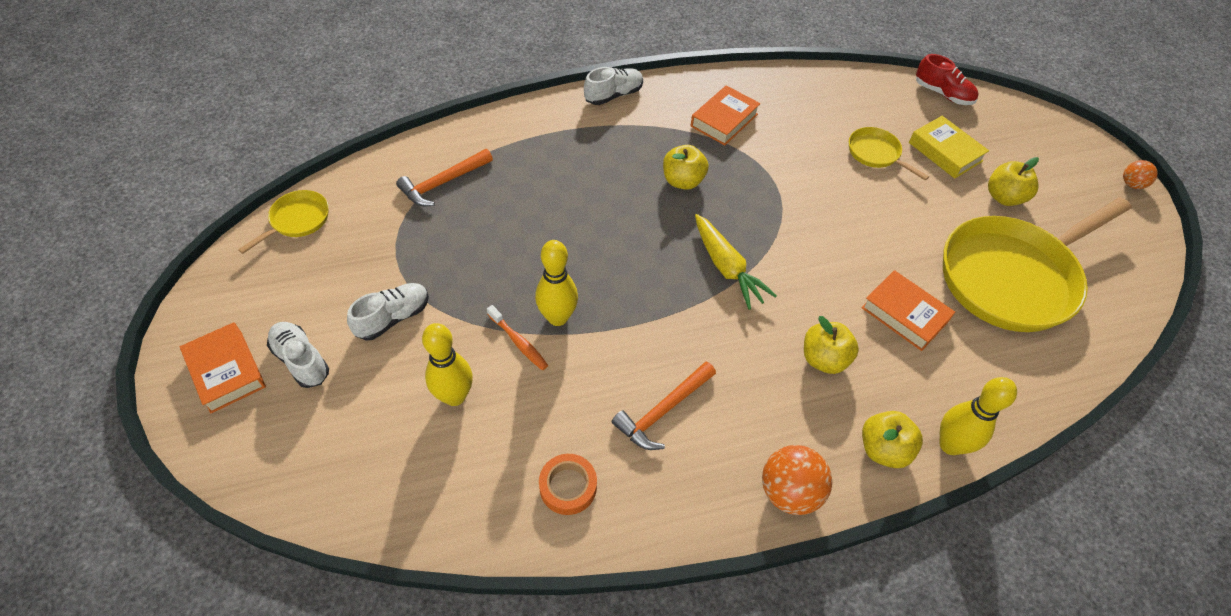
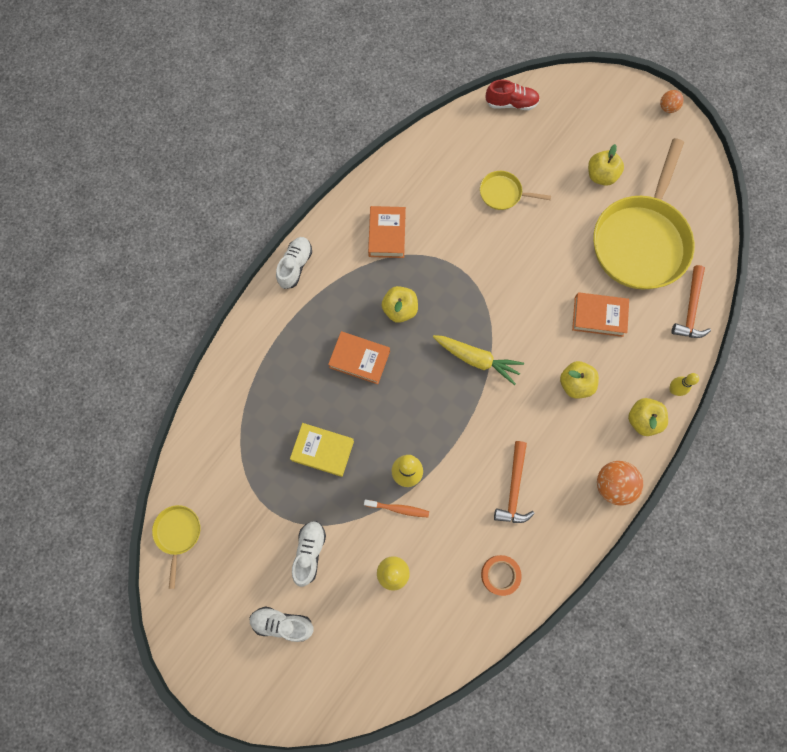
camera: 35 degrees left, 20 degrees up
orange book [180,322,266,414] -> orange book moved to [328,331,390,384]
orange hammer [396,149,493,206] -> orange hammer moved to [671,265,711,338]
yellow book [909,116,989,179] -> yellow book moved to [290,423,354,477]
yellow bowling pin [939,377,1017,455] -> yellow bowling pin [670,373,699,396], size x0.63

